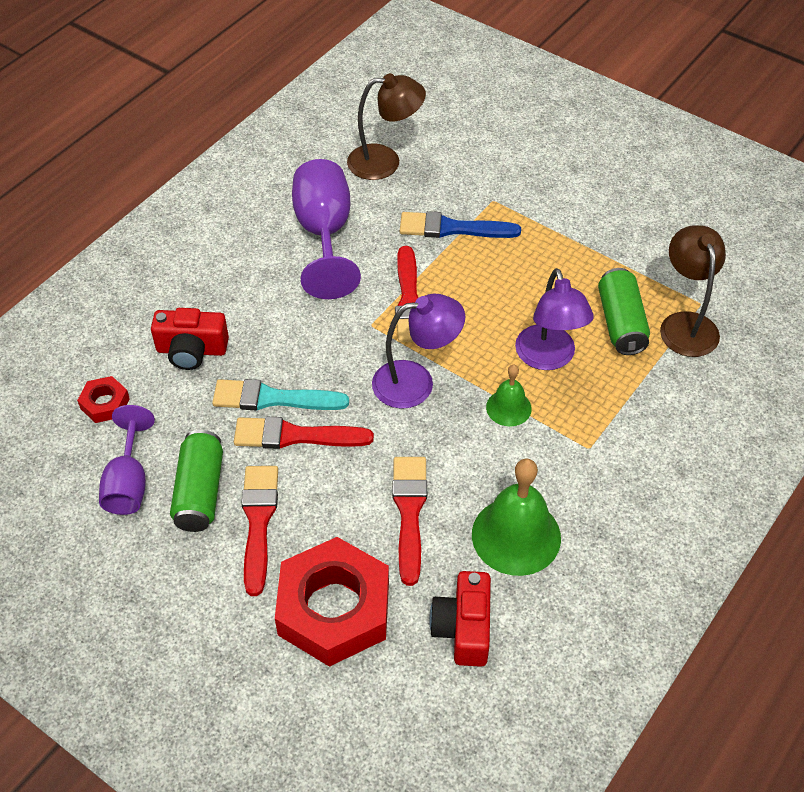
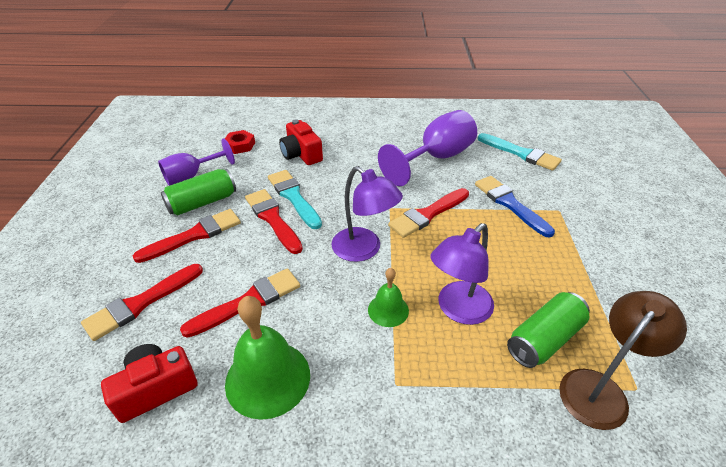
camera: 55 degrees right, 10 degrees down
red nut [275,537,389,667] -> red brush [81,264,203,341]
brown lamp [347,73,426,180] -> turquoise brush [478,133,562,171]

